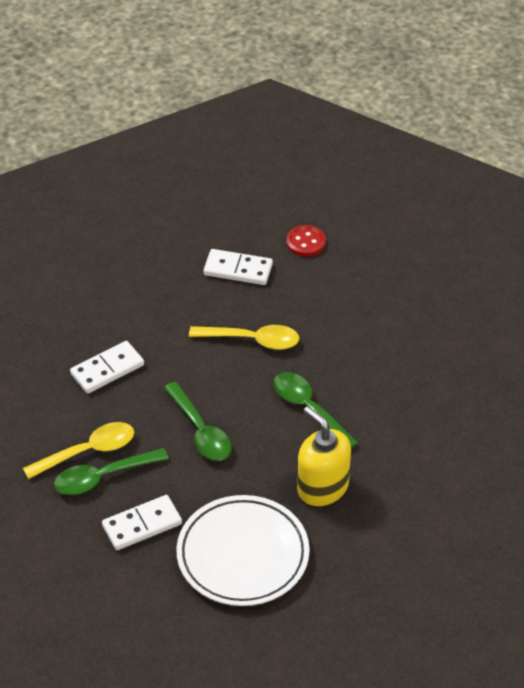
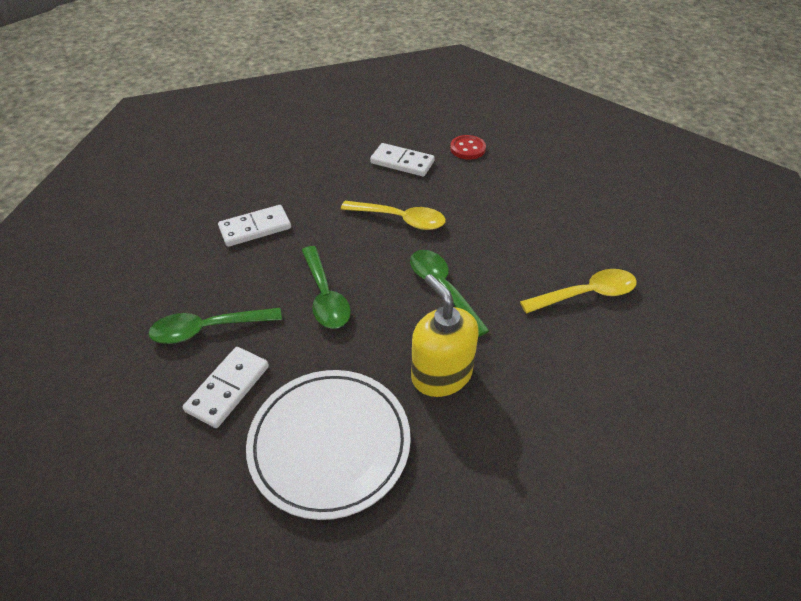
camera: 10 degrees right, 0 degrees up
yellow spoon [23,422,134,479] -> yellow spoon moved to [520,269,637,313]
white domino [102,495,182,550] -> white domino turned 45 degrees counterclockwise [183,347,269,428]

